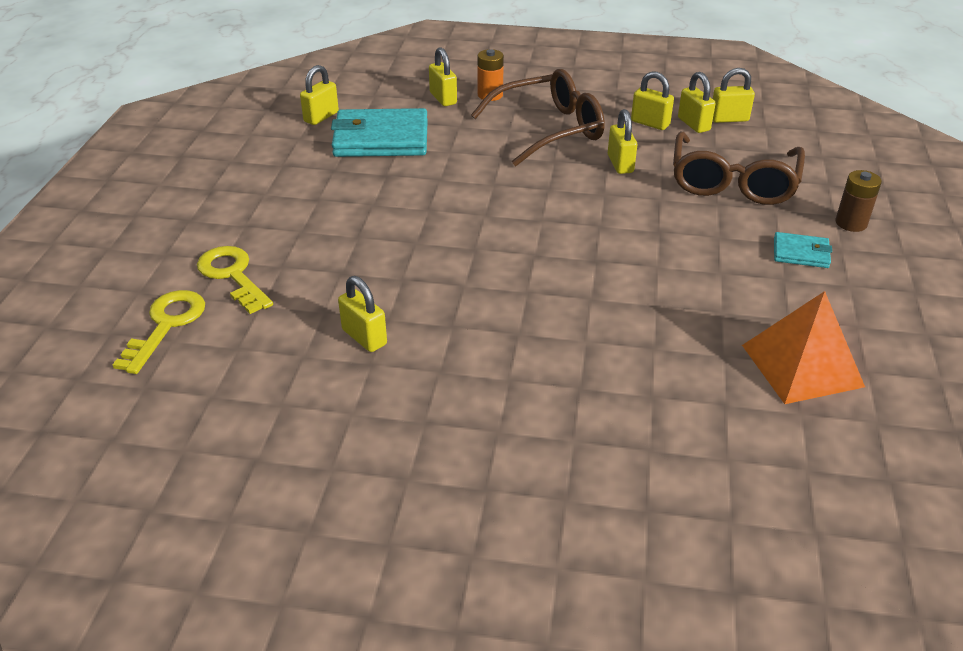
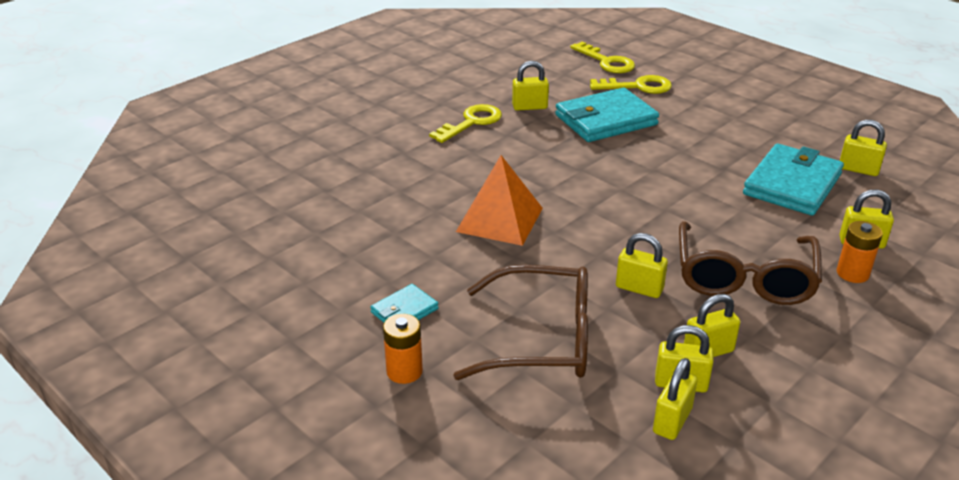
camera: 125 degrees right, 5 degrees down
yellow padlock [300,65,339,125] -> yellow padlock turned 45 degrees counterclockwise [840,120,887,176]
brown glasses [673,131,805,205] -> brown glasses turned 135 degrees clockwise [453,265,588,380]
orange pyramid [742,291,865,404] -> orange pyramid moved to [456,155,543,246]
brown battery [836,170,882,232] -> orange battery [383,314,423,384]
none -> yellow key [429,104,502,143]
none -> turquoise wallet [555,88,659,142]

